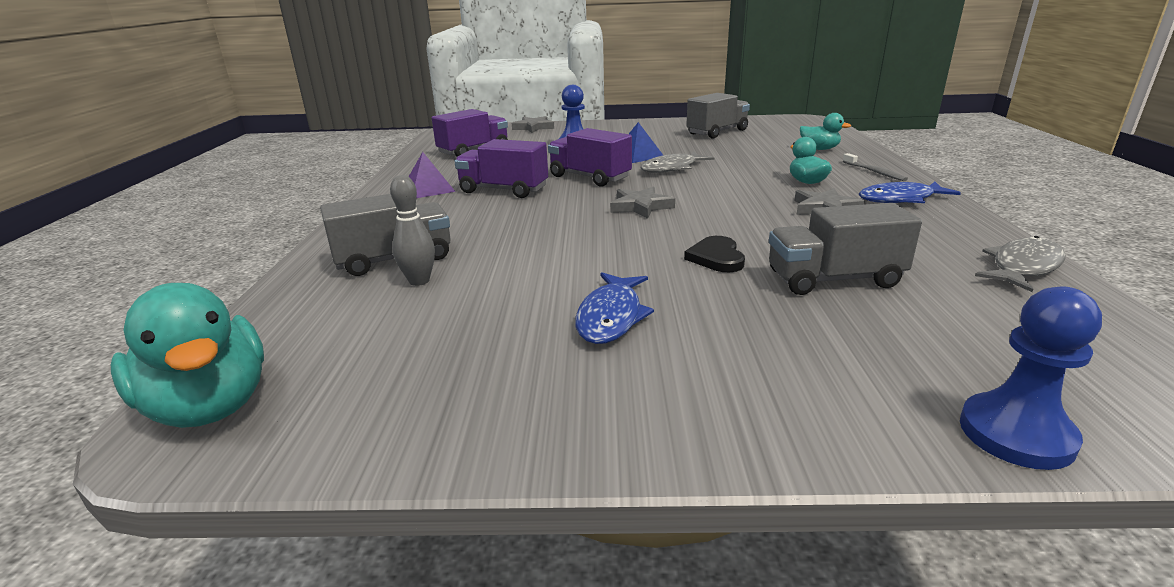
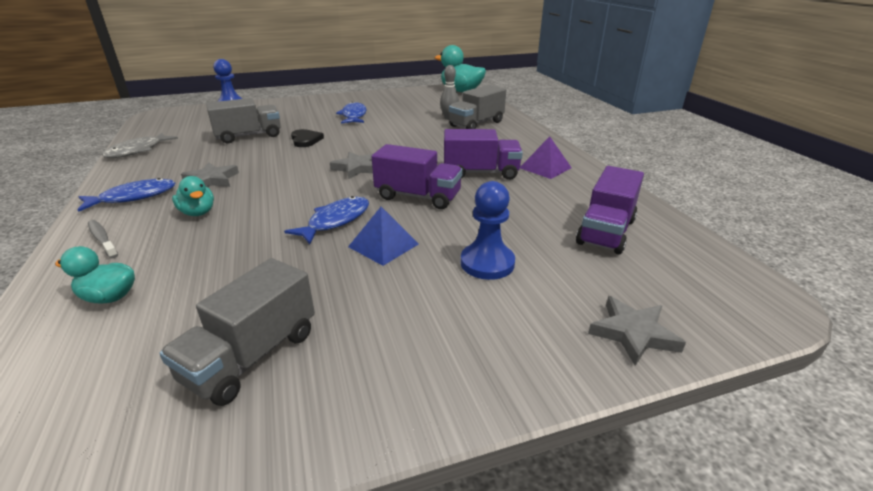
camera: 160 degrees right, 5 degrees up
grey fish [640,151,714,173] -> blue fish [284,196,369,244]

